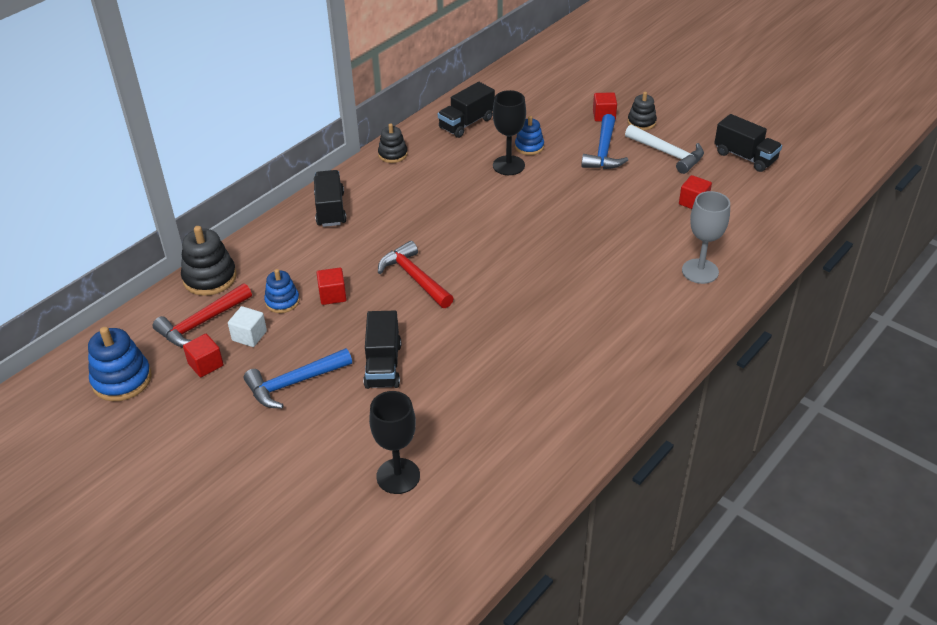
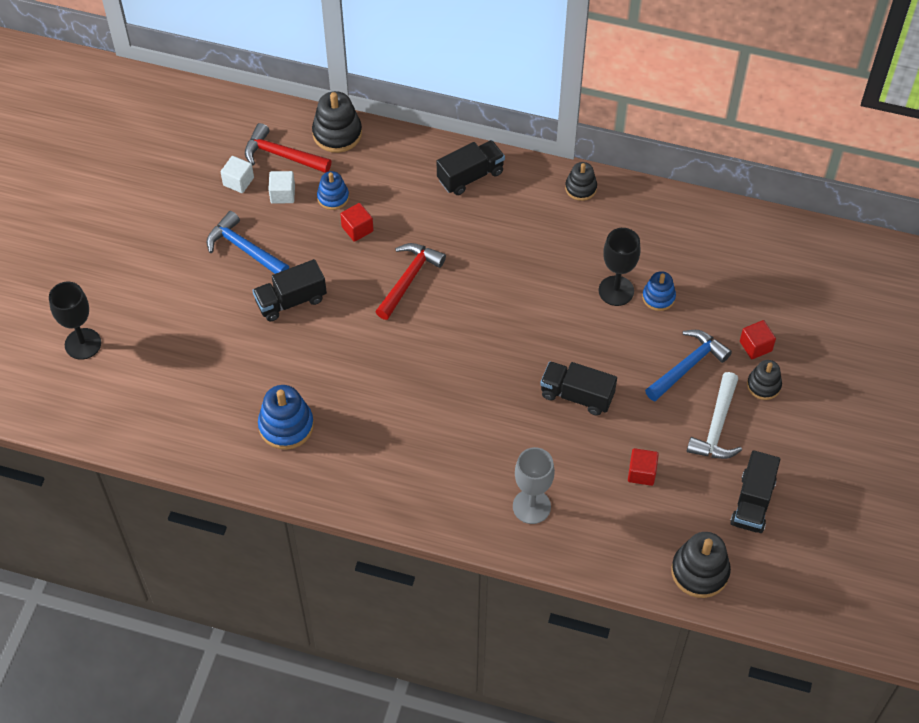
camera: 65 degrees right, 15 degrees up
blue stacking toy [88,327,152,401] -> blue stacking toy moved to [258,385,314,450]
red cube [183,334,224,377] -> white cube [221,156,254,193]
black goblet [369,391,420,494] -> black goblet moved to [49,282,101,360]
black truck [438,82,495,138] -> black truck moved to [540,361,617,416]
blue hammer [581,114,628,169] -> blue hammer turned 150 degrees clockwise [645,330,732,401]
none -> black stacking toy [671,532,731,598]

